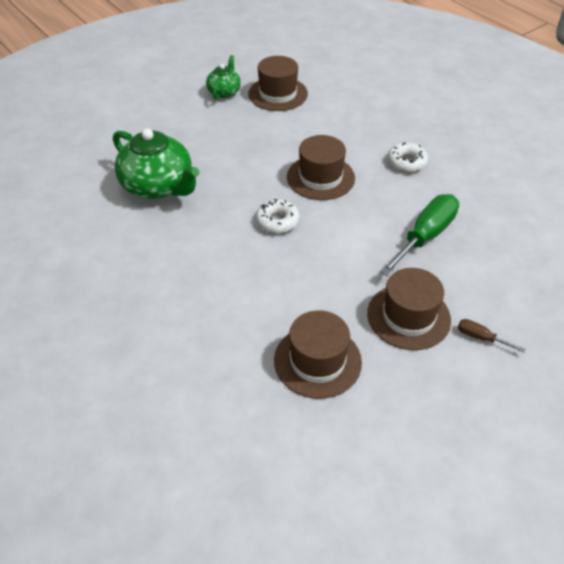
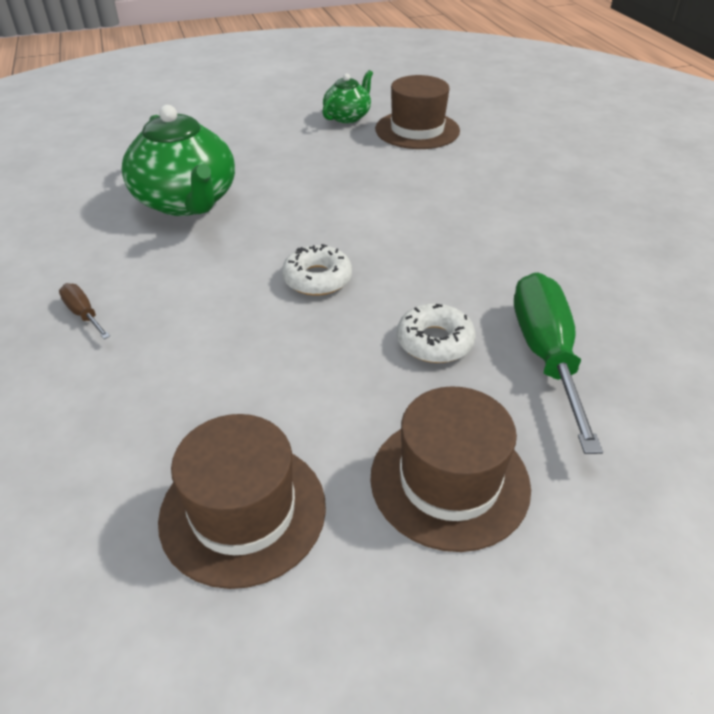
camera: 20 degrees right, 5 degrees down
brown hat [287,135,355,200] -> none
green screwdriver [380,194,459,276] -> green screwdriver turned 60 degrees counterclockwise [514,272,603,454]
white donut [387,142,428,172] -> white donut moved to [397,303,476,363]
brown screwdriver [458,319,525,353] -> brown screwdriver moved to [59,283,110,339]

